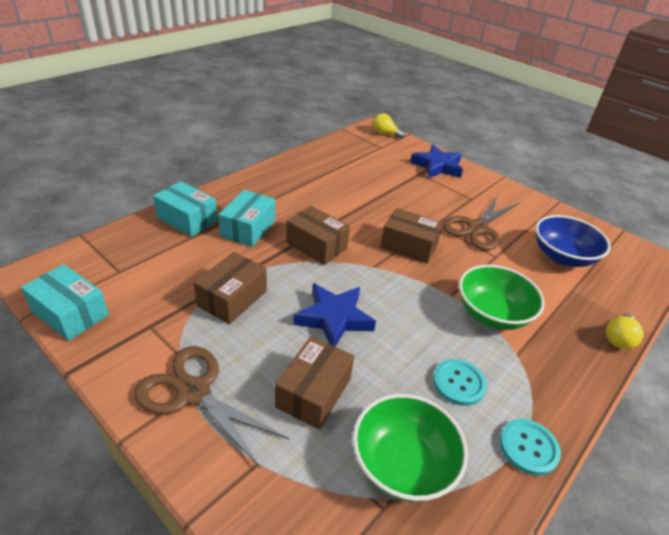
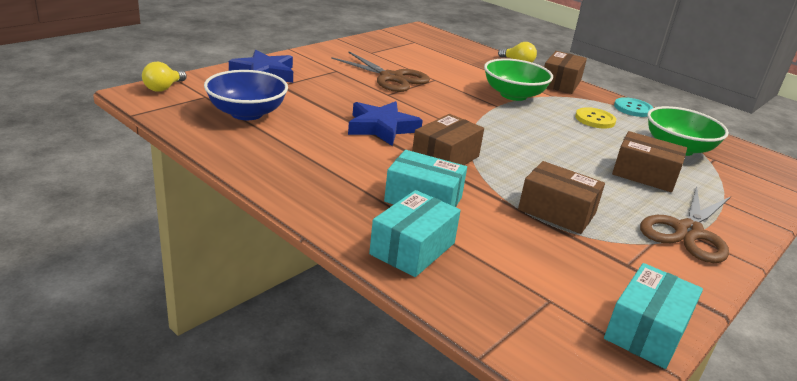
camera: 90 degrees left, 10 degrees down
blue star [293,283,376,346] -> blue star moved to [348,101,423,146]
brown box [381,208,443,264] -> brown box moved to [544,51,587,94]
turquoise button [433,359,487,406] -> yellow button [575,107,616,129]
blue bowl [535,215,611,267] -> blue bowl moved to [204,70,288,120]

